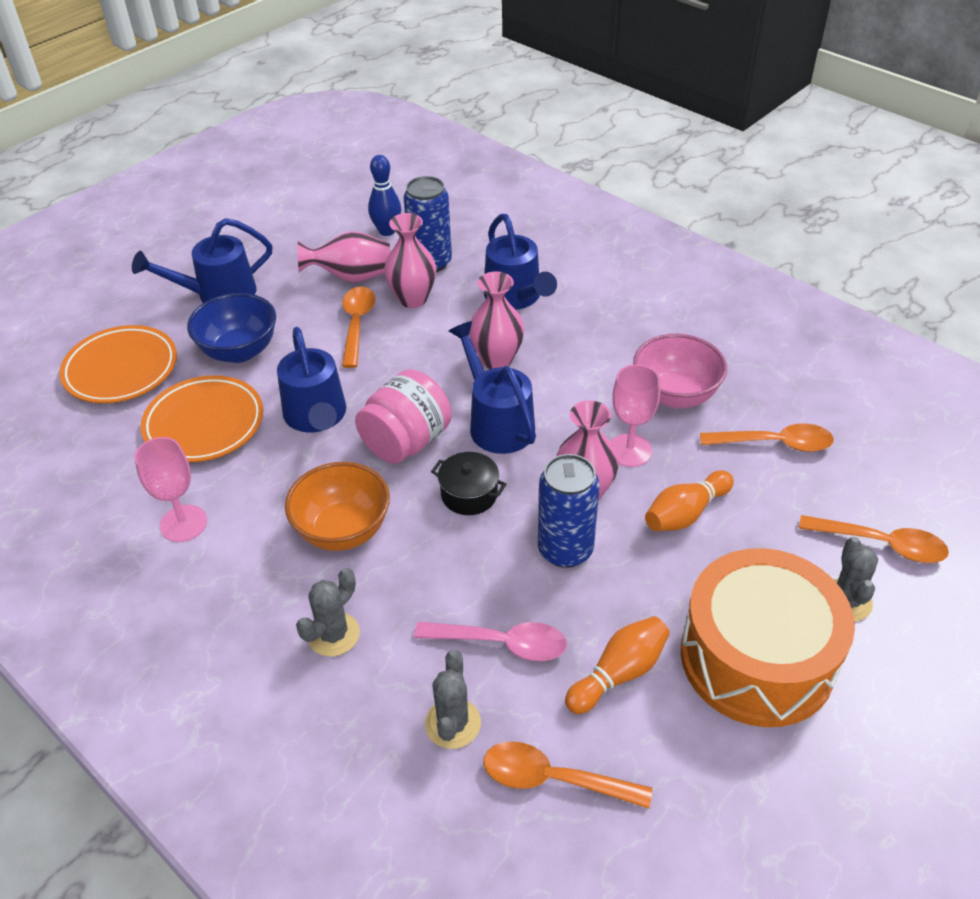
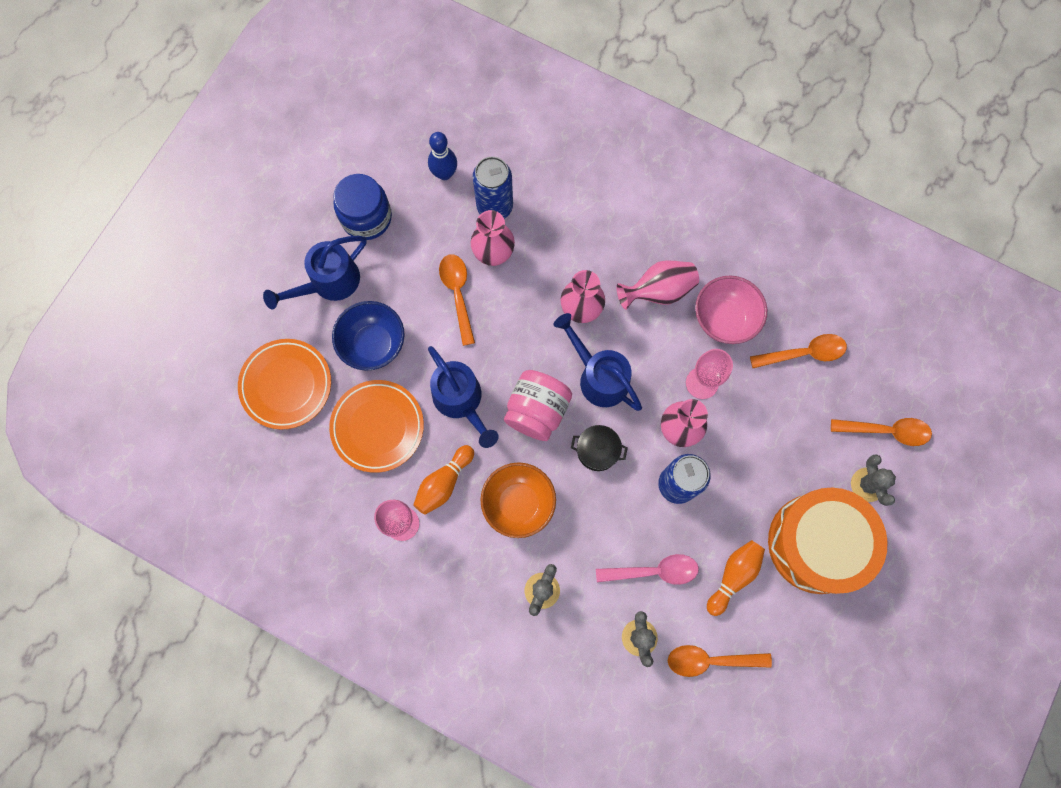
camera: 15 degrees left, 30 degrees up
pink vase [298,231,390,283] -> pink vase moved to [617,260,699,310]
blue watering can [484,214,557,310] -> none
orange bowling pin [645,470,734,531] -> orange bowling pin moved to [413,445,474,515]
none -> blue jar [333,174,392,240]

